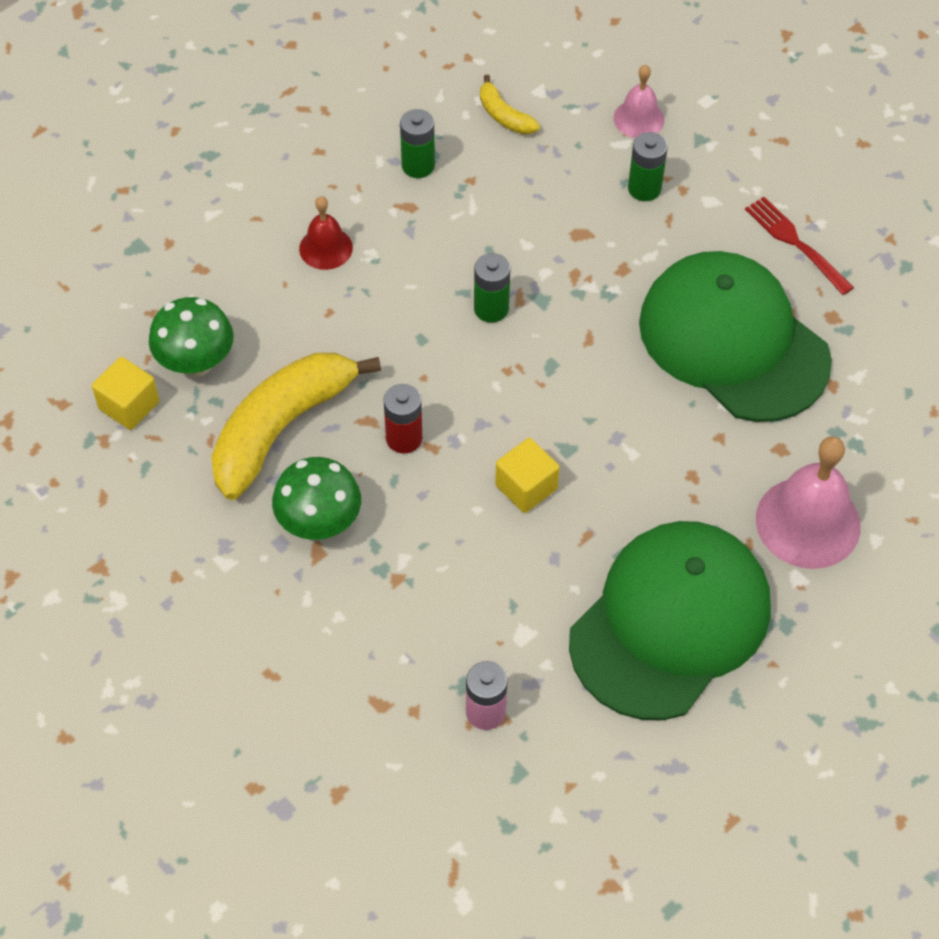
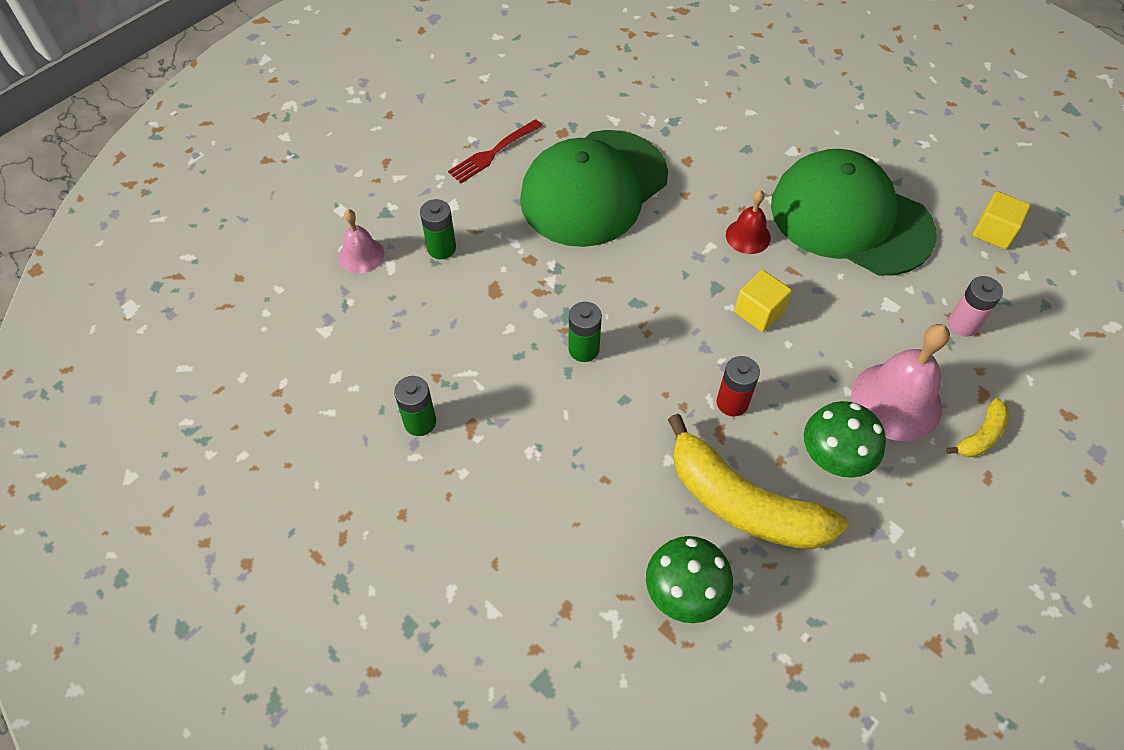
camera: 95 degrees left, 0 degrees up
yellow cube [92,357,159,430] -> yellow cube moved to [973,191,1031,249]
red bell [299,196,353,270] -> red bell moved to [726,190,771,254]
yellow banana [480,75,540,134] -> yellow banana moved to [946,398,1009,457]
pink bell [756,437,860,569] -> pink bell moved to [851,324,950,441]

